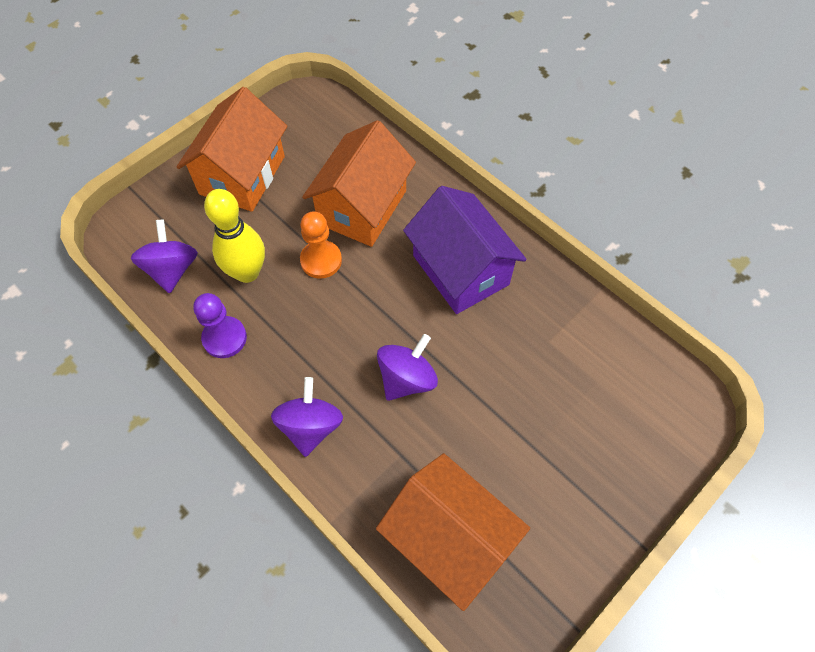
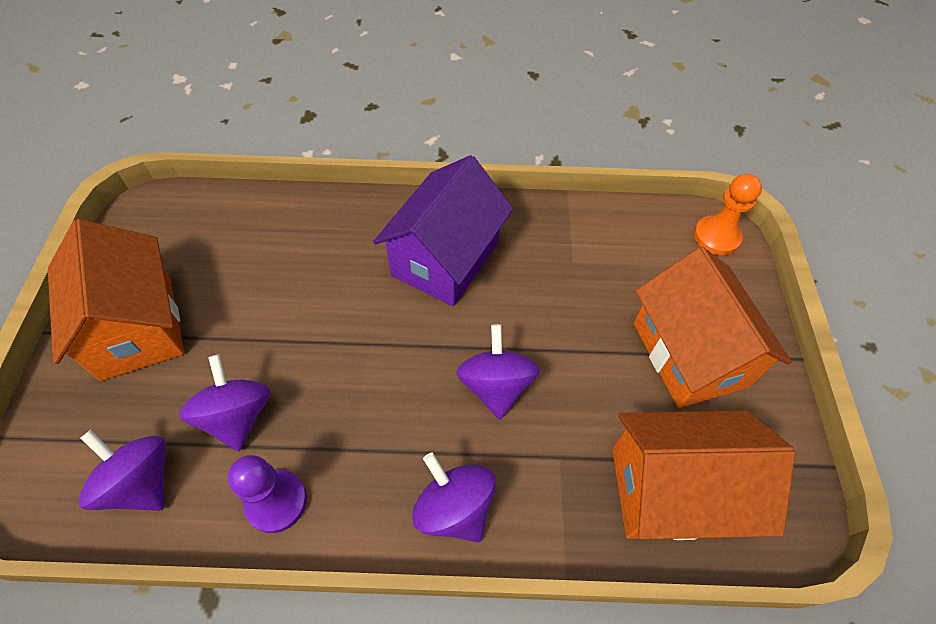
camera: 45 degrees left, 5 degrees down
yellow bowling pin [204,189,265,283] -> purple spinning top [179,354,270,451]
orange pawn [300,211,342,279] -> orange pawn moved to [694,174,762,255]
orange house [302,120,416,247] -> orange house moved to [634,247,792,408]
purple house [403,186,527,314] -> purple house turned 75 degrees counterclockwise [373,155,513,306]

